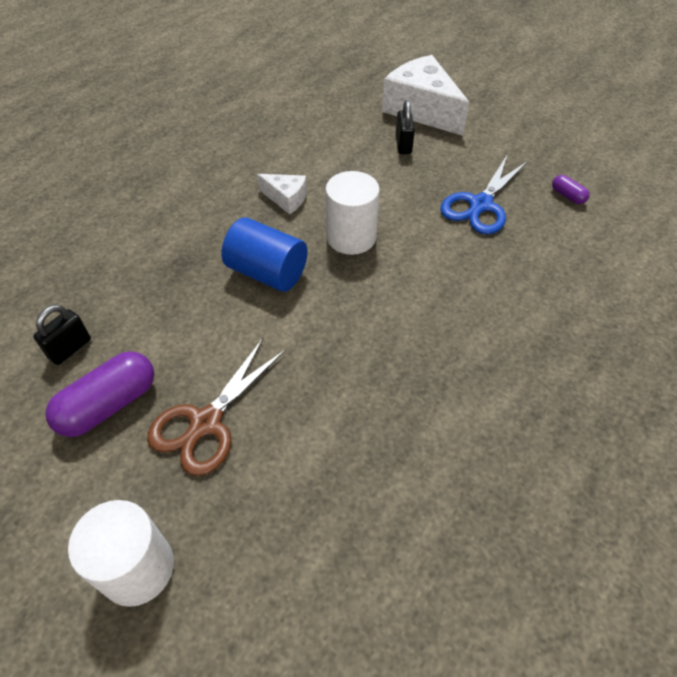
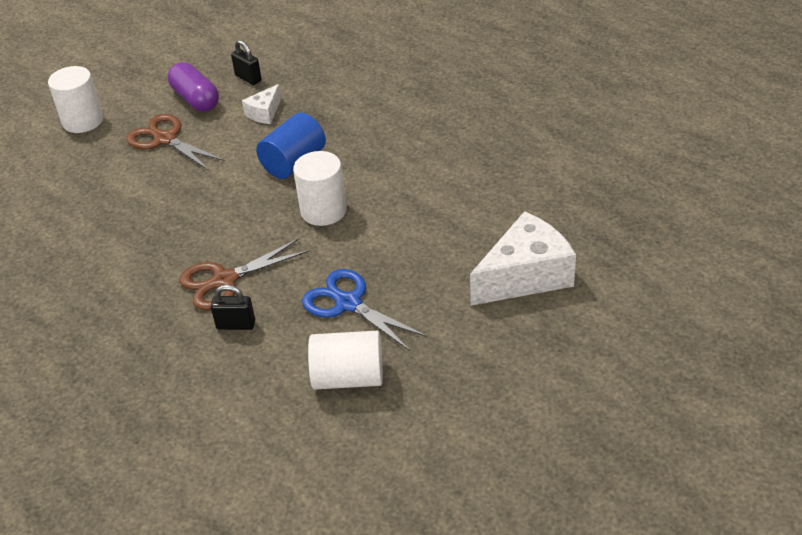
camera: 100 degrees right, 10 degrees down
white cheese [257,174,307,214] -> white cheese moved to [242,84,281,124]
black padlock [396,100,415,154] -> black padlock moved to [211,284,255,330]
purple capsule [552,175,590,204] -> white cylinder [308,331,383,390]
none -> brown scissors [180,238,310,310]

